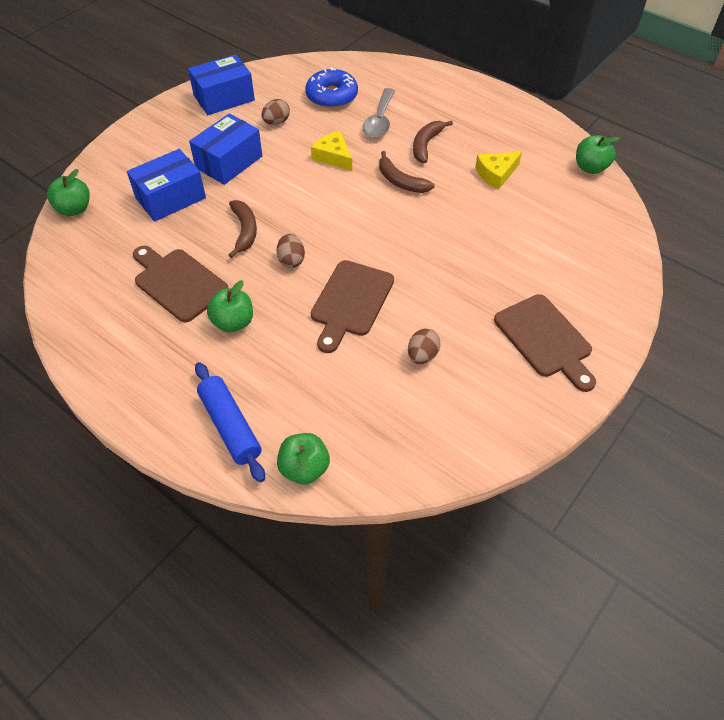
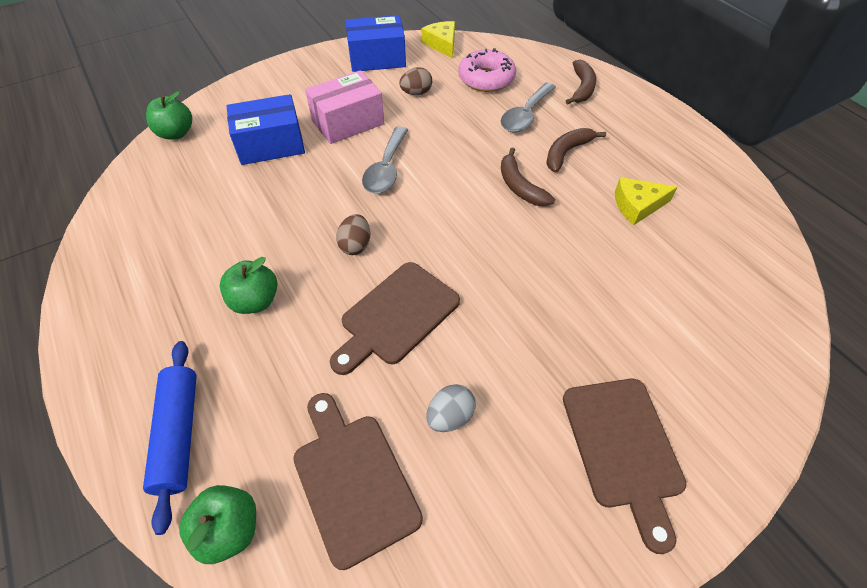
camera: 20 degrees right, 0 degrees up
brown cutting board [133,246,228,323] -> brown cutting board moved to [293,393,423,570]
blue box [189,114,262,185] -> pink box [305,70,384,144]
brown banana [229,200,257,258] -> brown banana moved to [566,60,596,105]
blue donut [305,67,358,108] -> pink donut [458,48,516,92]
yellow cheese [311,131,352,171] -> yellow cheese moved to [421,21,455,58]
brown egg [408,329,441,364] -> grey egg [426,384,476,432]
green apple [576,135,620,174] -> none
none -> grey spoon [362,126,408,193]

